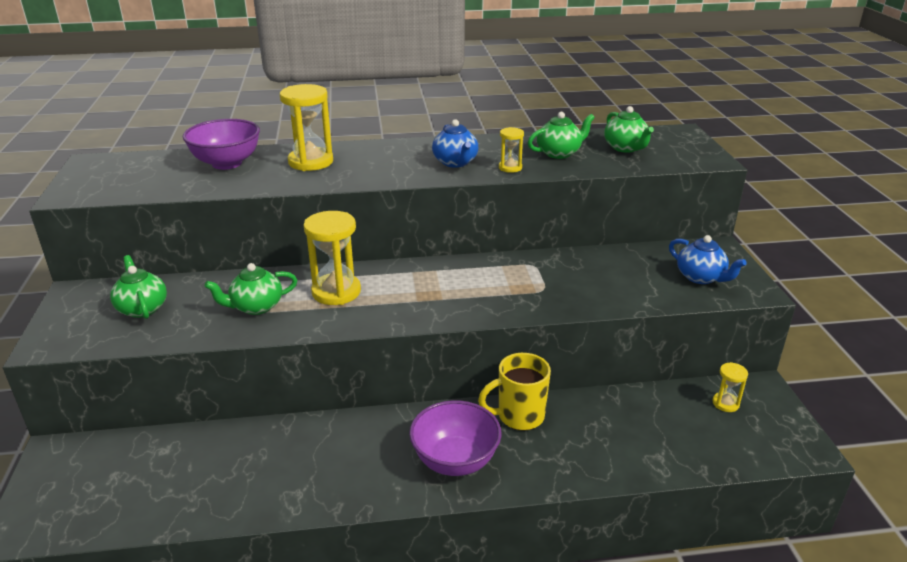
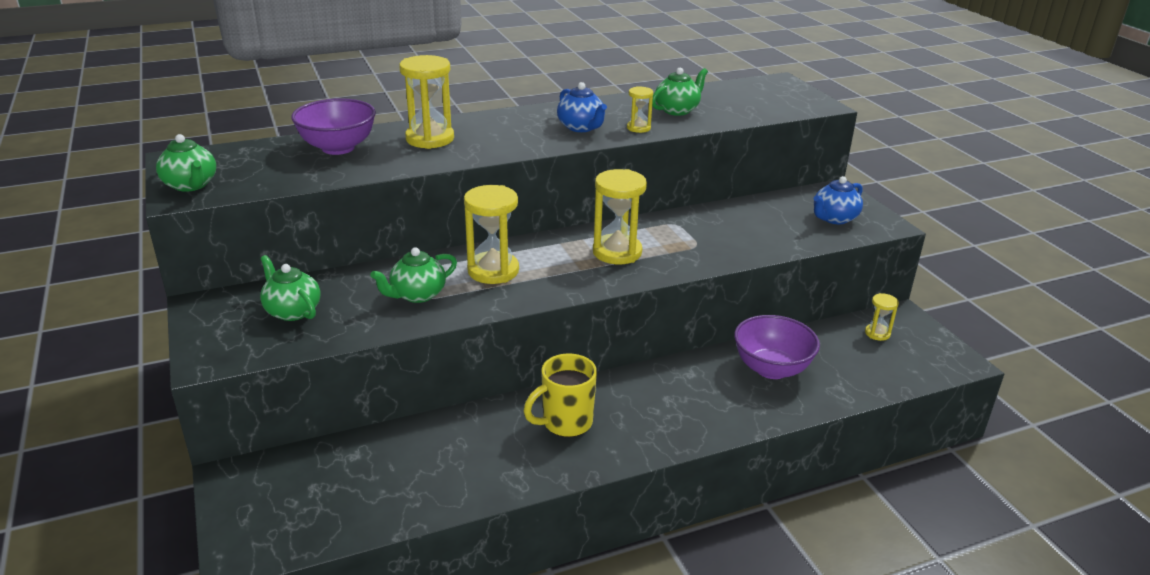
camera: 15 degrees left, 0 degrees up
purple bowl [409,400,502,476] -> purple bowl moved to [734,315,820,379]
yellow mug [478,353,551,431] -> yellow mug moved to [524,354,597,437]
green teapot [604,106,654,153] -> green teapot moved to [156,134,216,192]
blue teapot [669,235,746,284] -> blue teapot turned 105 degrees clockwise [814,176,863,224]
none -> yellow hourglass [593,169,647,264]

